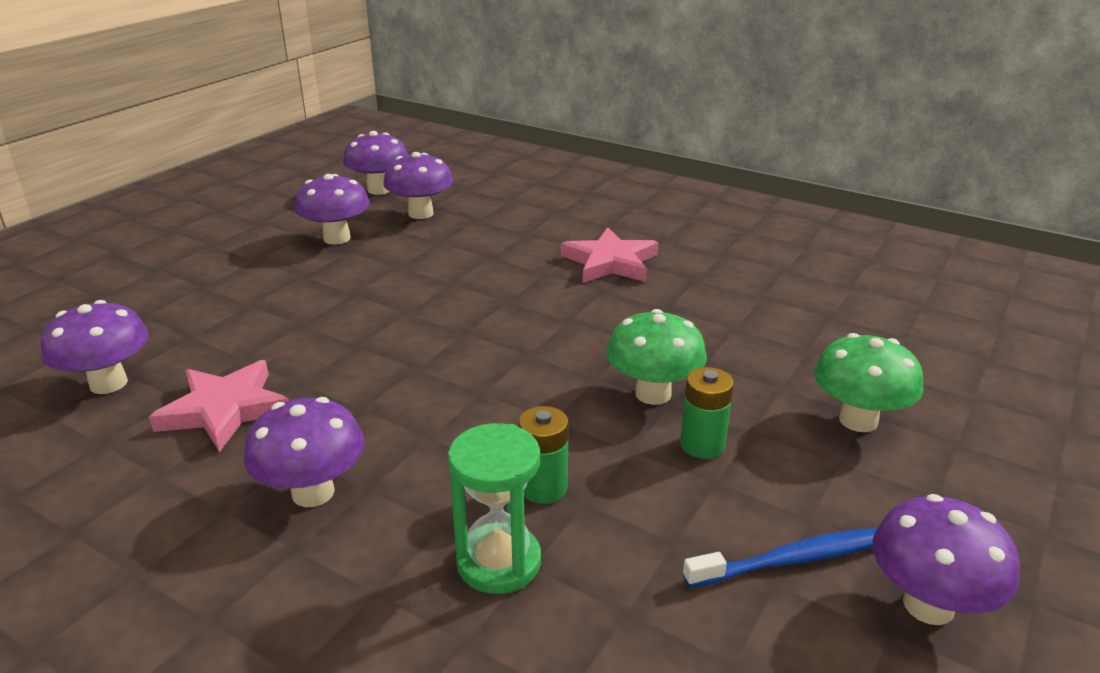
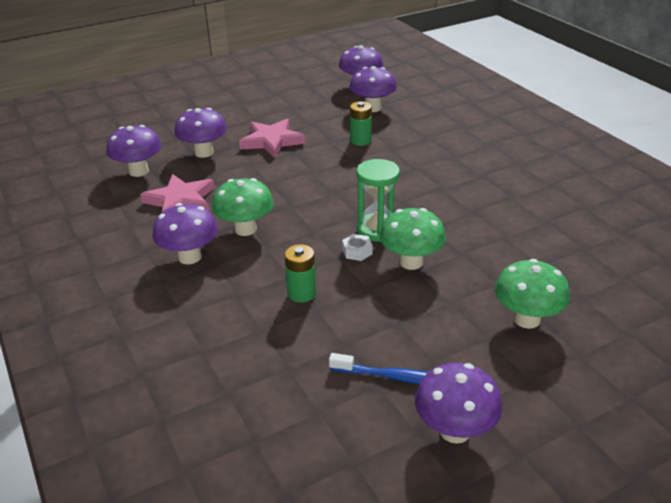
camera: 30 degrees right, 5 degrees up
purple mushroom [295,174,370,245] -> purple mushroom moved to [174,108,227,158]
green hourglass [448,423,541,594] -> green hourglass moved to [356,159,400,242]
pink star [561,227,659,283] -> pink star moved to [239,119,306,158]
green battery [680,367,734,459] -> green battery moved to [350,101,372,146]
none -> green mushroom [212,178,274,236]
none -> white nut [342,234,373,261]

